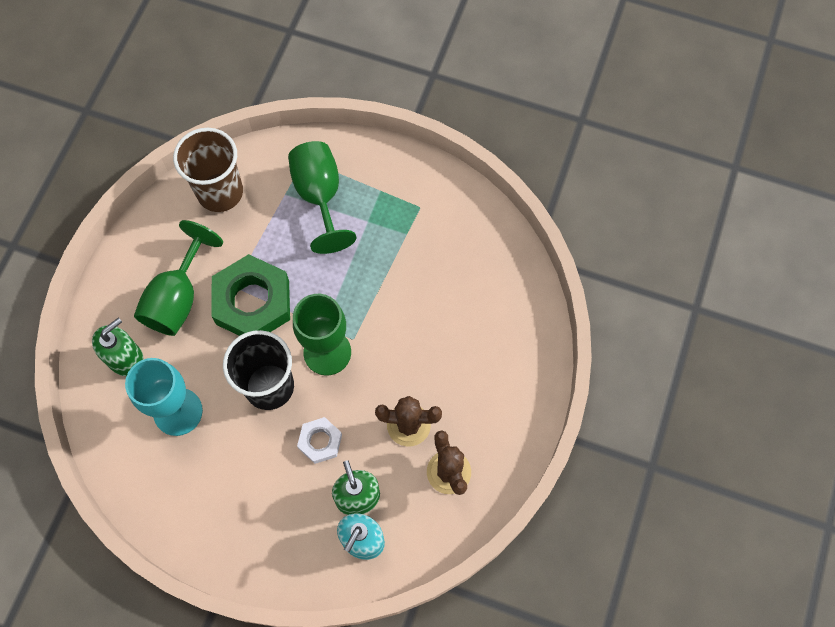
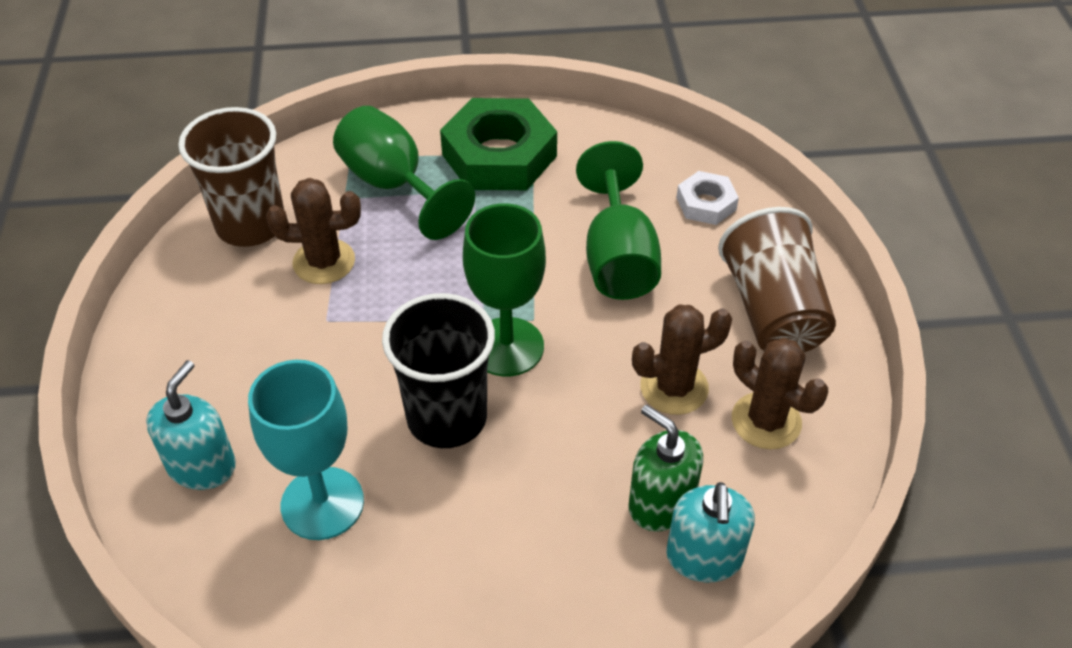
camera: 25 degrees left, 20 degrees down
green soap dispenser [92,318,144,376] -> turquoise soap dispenser [146,360,236,490]
green goblet [134,220,223,336] -> green goblet moved to [576,141,661,300]
green nut [212,254,290,336] -> green nut moved to [440,98,557,190]
white nut [297,417,342,464] -> white nut moved to [676,171,739,225]
none -> brown cactus [266,178,361,284]
none -> brown cup [718,207,836,352]

